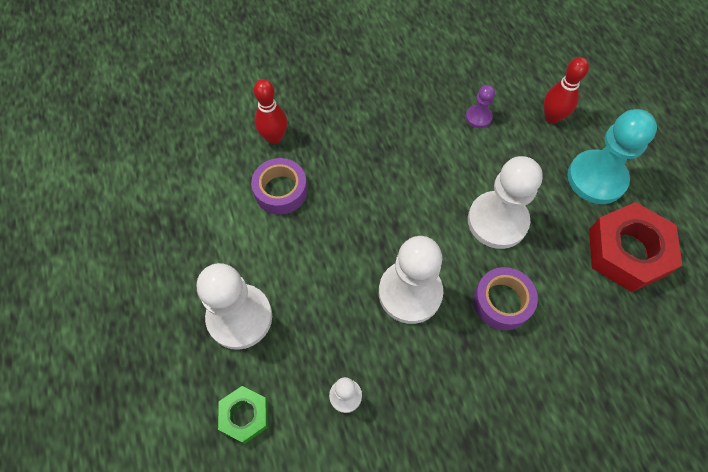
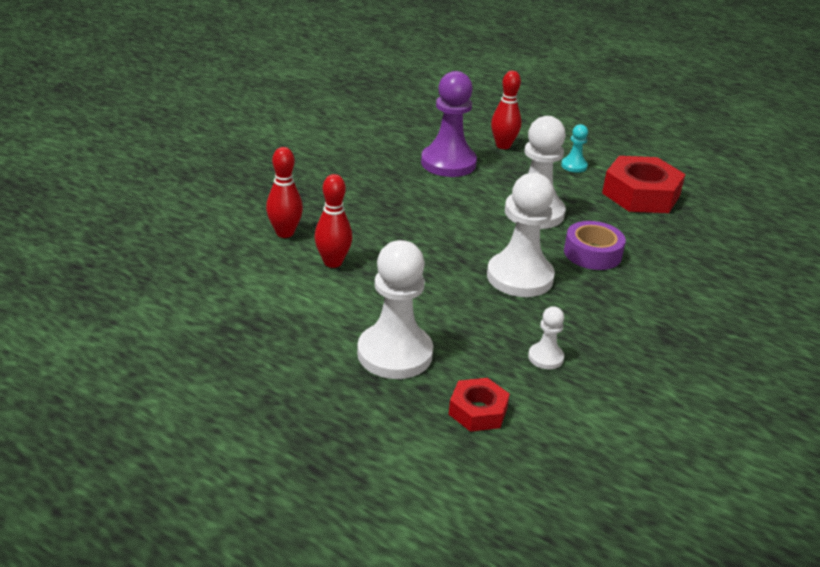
camera: 40 degrees left, 30 degrees down
green nut [218,386,268,444] -> red nut [448,378,510,432]
purple tape [251,158,307,215] -> red bowling pin [314,174,352,268]
purple pawn [466,85,495,128] -> purple pawn [421,71,477,177], size x2.11
turquoise pawn [567,109,657,204] -> turquoise pawn [561,124,588,173], size x0.47

